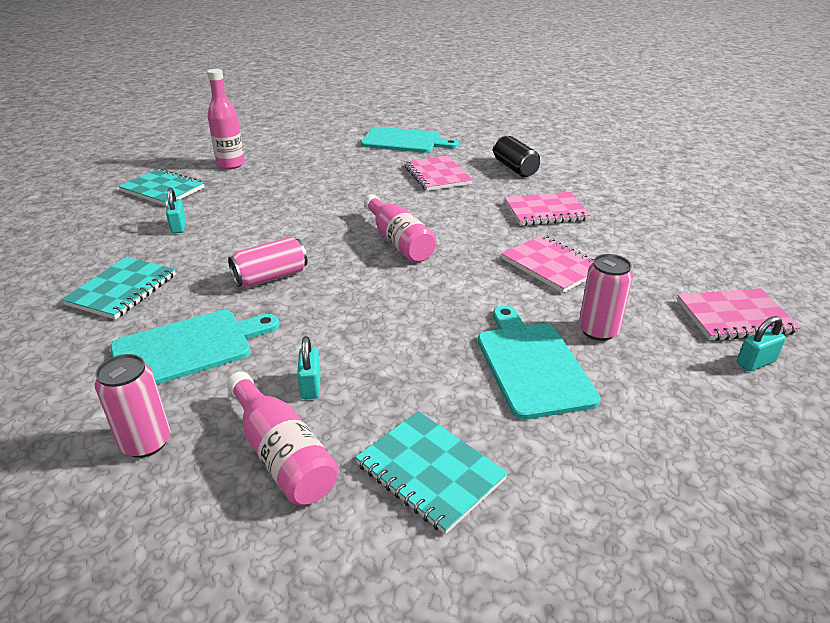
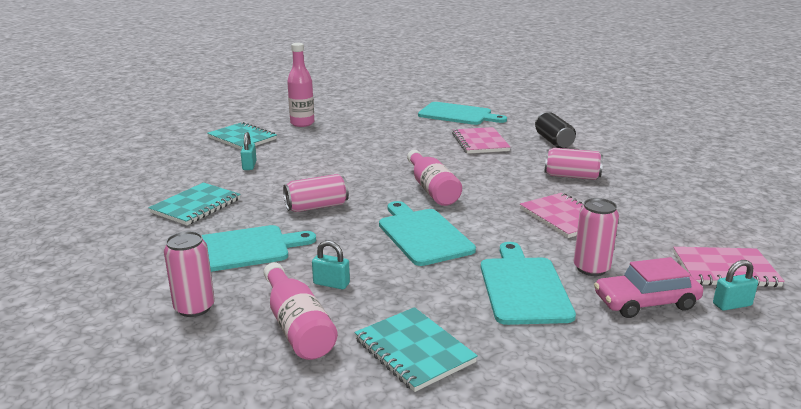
camera: 10 degrees right, 10 degrees down
turquoise padlock [297,336,321,399] -> turquoise padlock turned 75 degrees counterclockwise [312,240,350,289]
pink notebook [504,192,591,226] -> pink can [544,148,603,180]
none -> turquoise cutting board [379,201,476,266]
none -> pink car [594,257,703,318]

